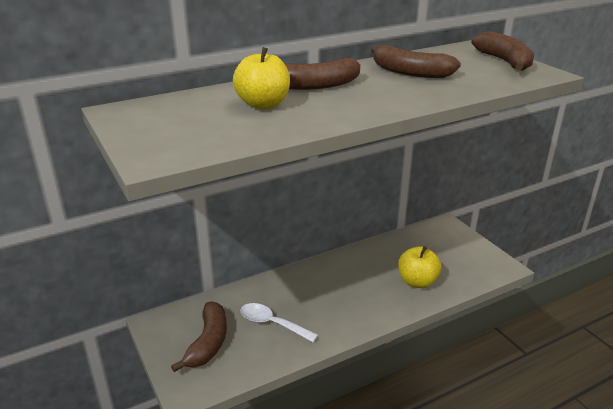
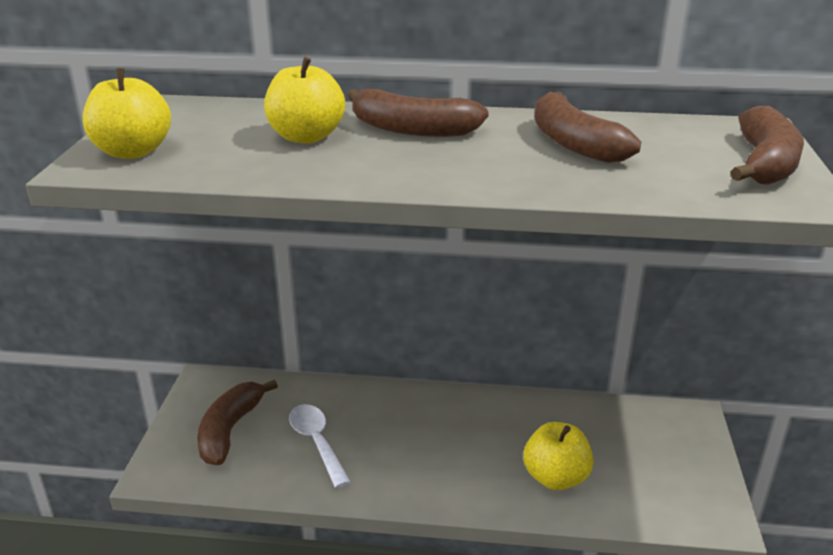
camera: 35 degrees right, 0 degrees up
brown banana [171,301,227,372] -> brown banana turned 150 degrees clockwise [197,380,278,465]
none -> yellow apple [83,68,171,159]

